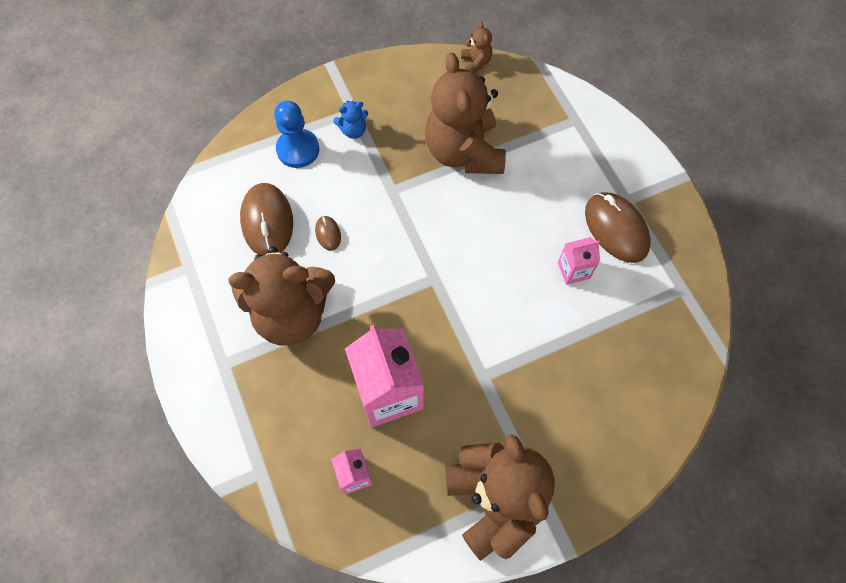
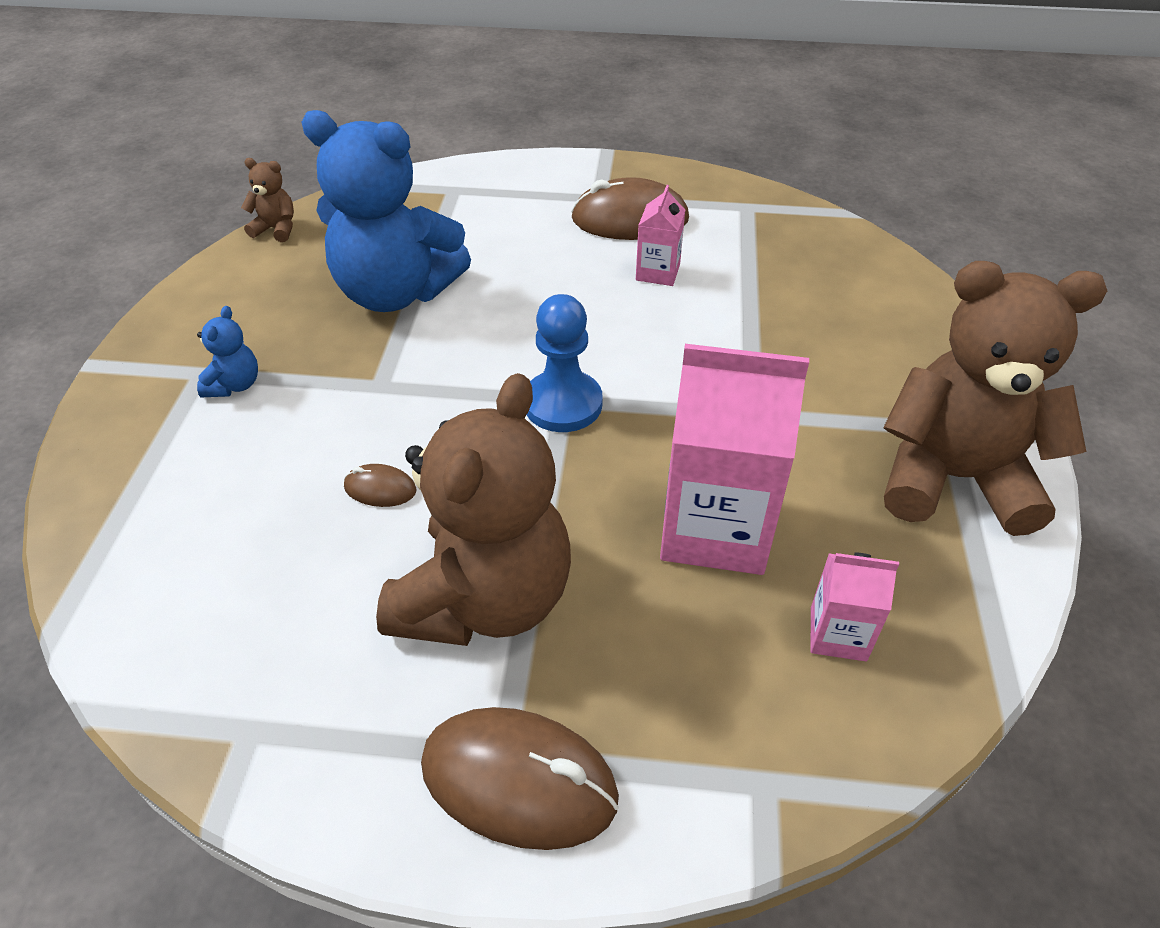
camera: 60 degrees left, 20 degrees down
brown mouse [240,183,293,256] -> brown mouse moved to [421,707,619,850]
blue pawn [274,101,319,168] -> blue pawn moved to [527,294,603,432]
brown teddy bear [425,52,506,174] -> blue teddy bear [302,110,471,312]

